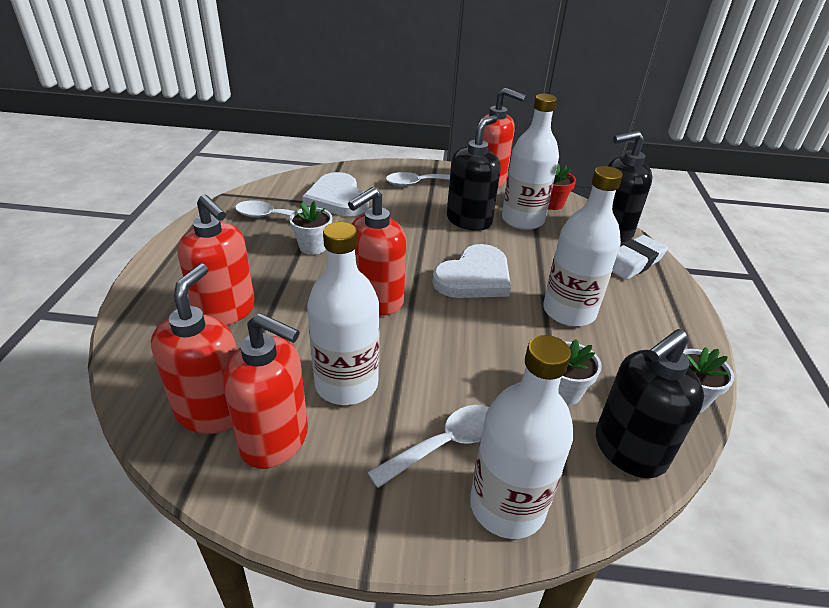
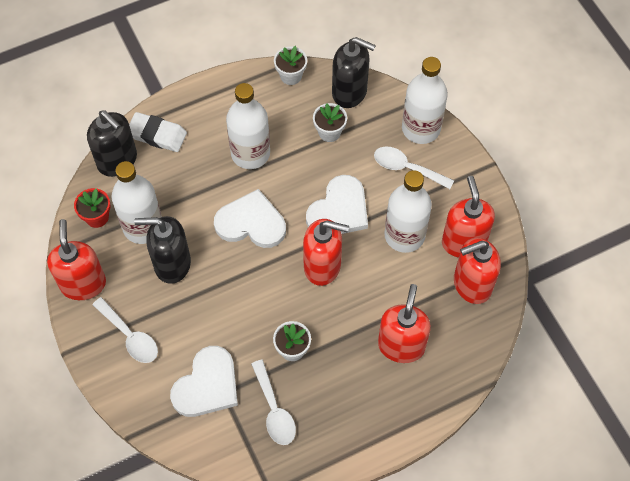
camera: 120 degrees left, 25 degrees up
none -> white heart [306,175,368,234]

